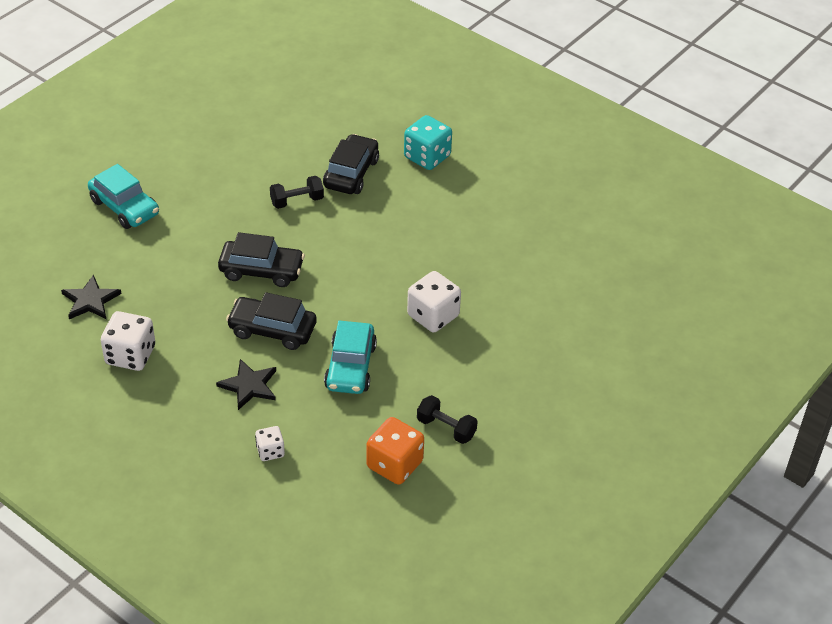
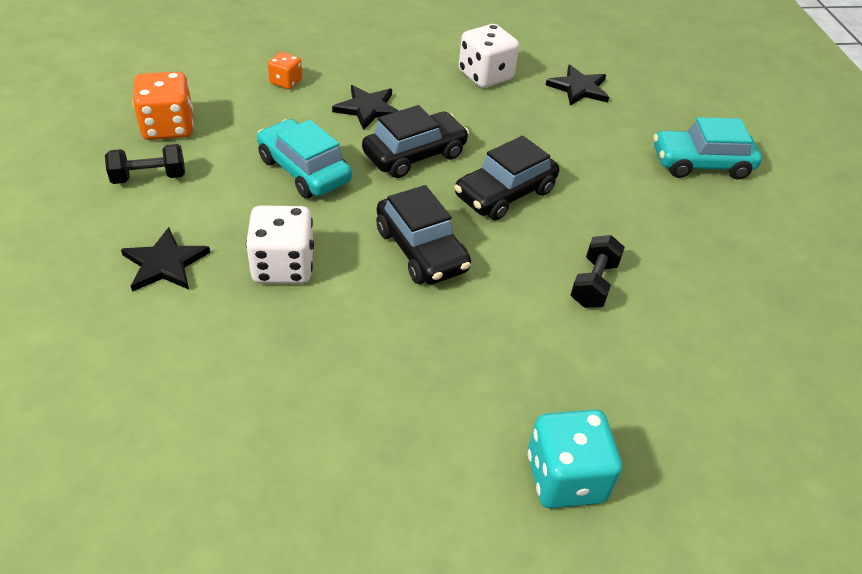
camera: 130 degrees right, 0 degrees up
white dice [255,426,285,461] -> orange dice [268,52,302,89]
black car [323,134,379,194] -> black car moved to [376,185,471,284]
none -> black star [121,227,210,292]

